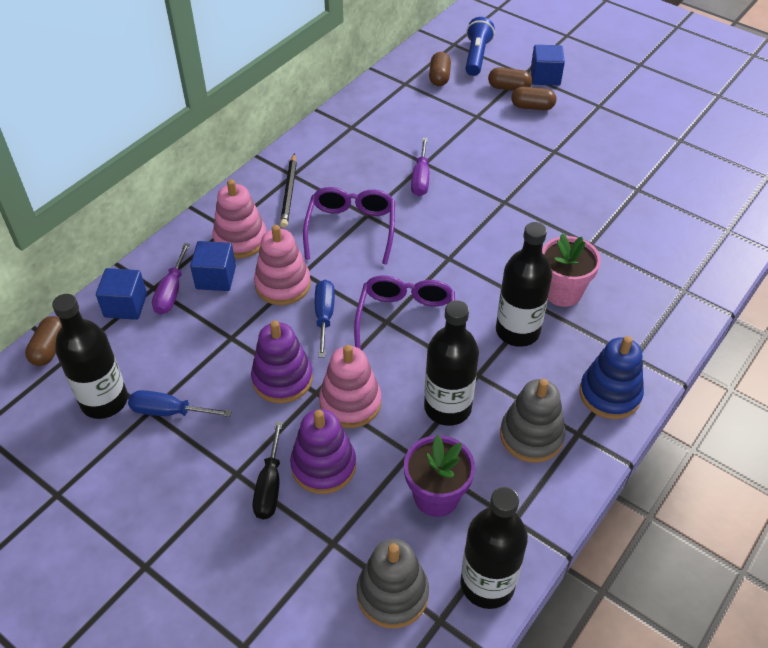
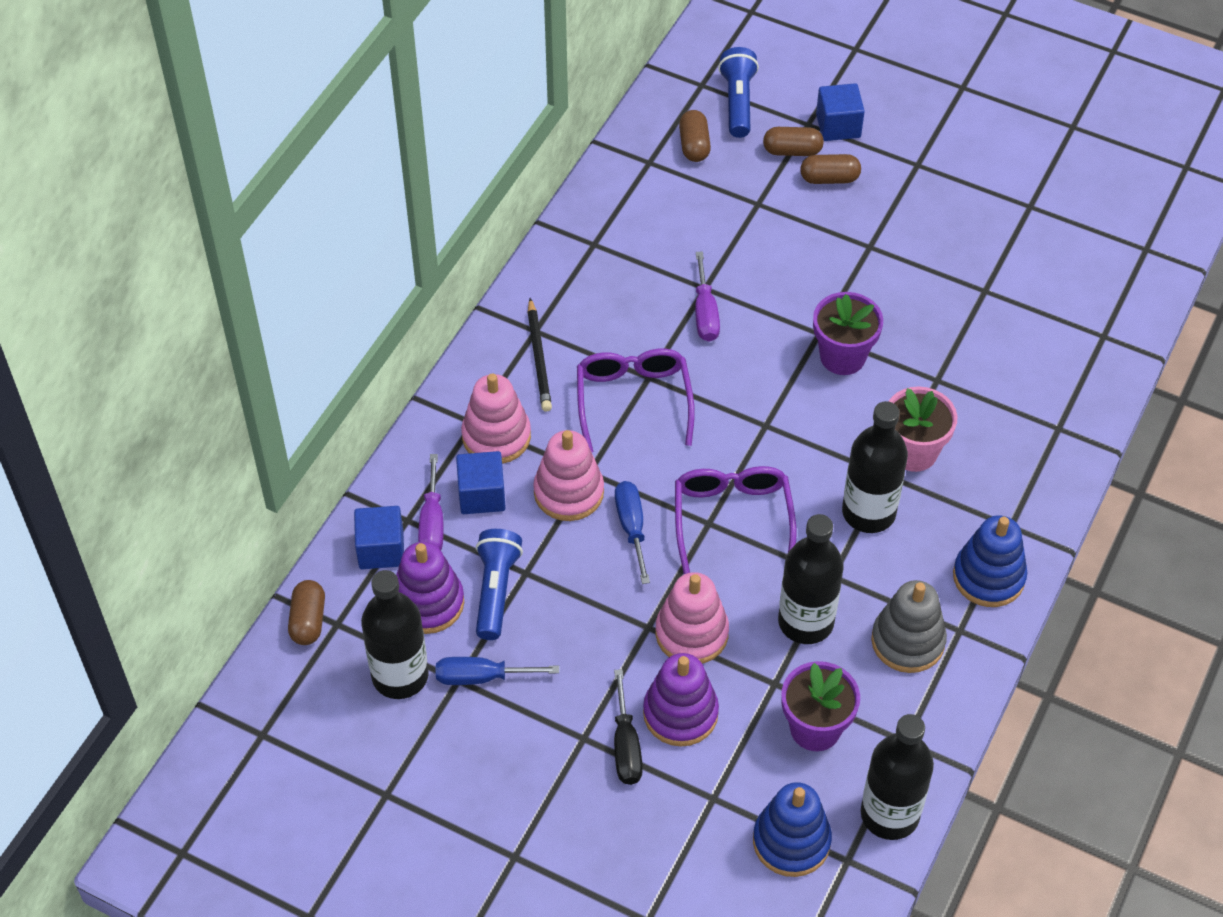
camera: 10 degrees left, 5 degrees up
purple stacking toy [251,320,313,403] -> purple stacking toy moved to [396,542,464,634]
grey stacking toy [357,539,429,628] -> blue stacking toy [753,782,832,877]
none -> blue flashlight [476,529,523,640]
none -> purple flower pot [813,292,883,375]

